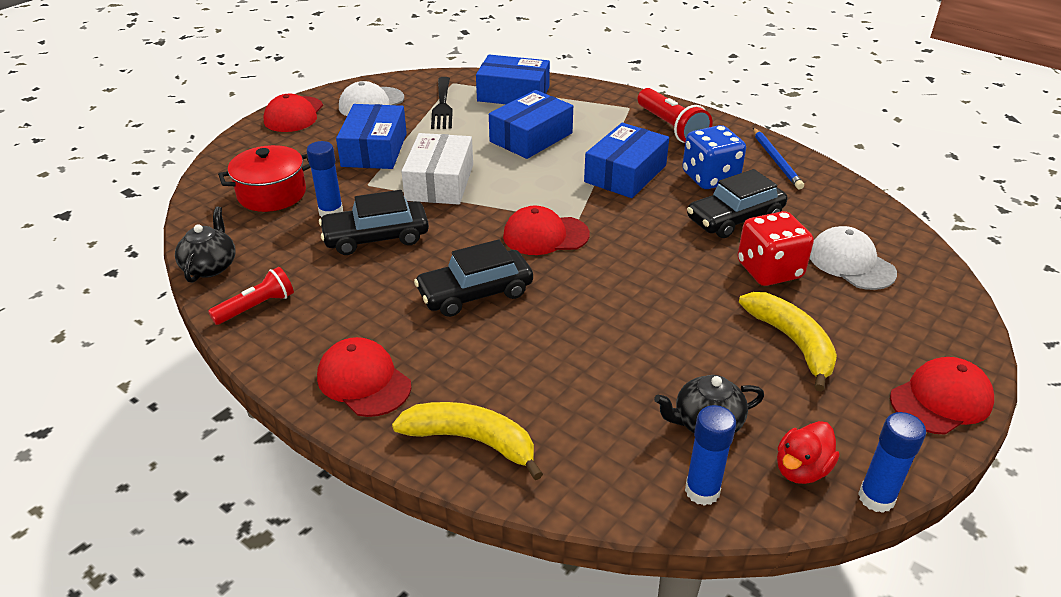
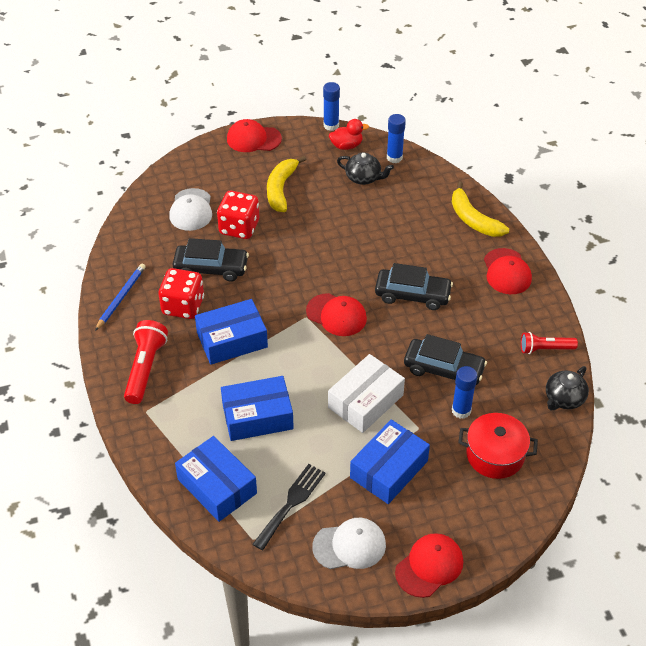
camera: 145 degrees left, 10 degrees up
blue dice [682,125,746,189] -> red dice [158,268,204,319]

